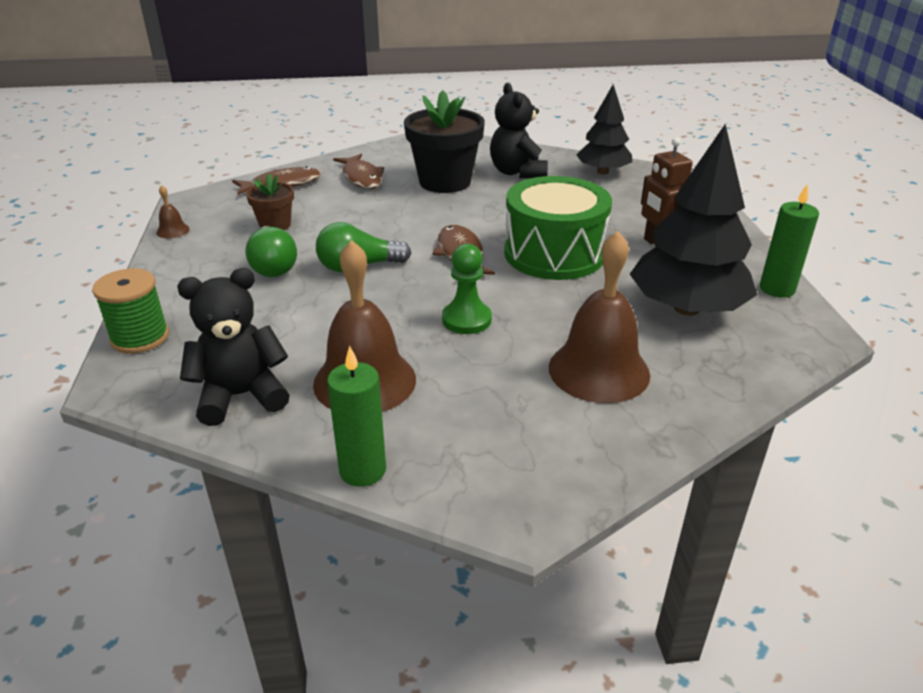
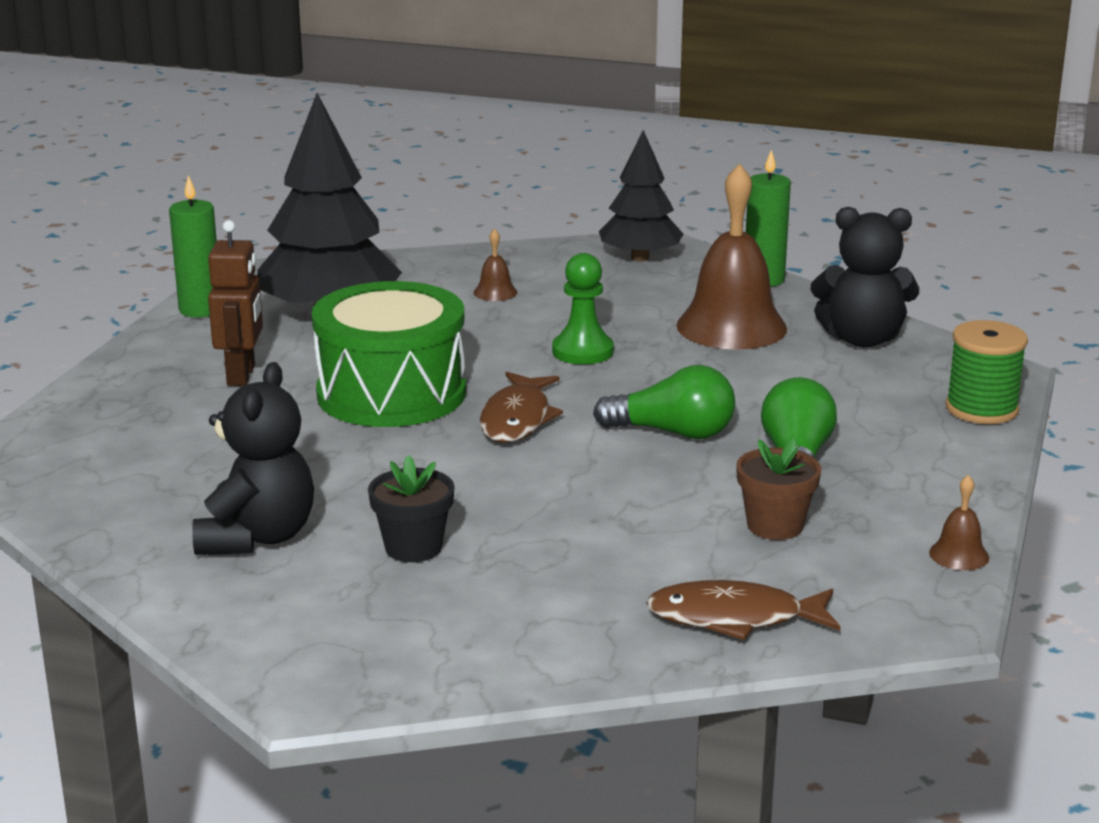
camera: 155 degrees left, 10 degrees down
brown fish [333,154,384,189] -> none
black flower pot [404,90,485,193] -> black flower pot [368,455,455,562], size x0.53
brown bell [549,231,650,403] -> brown bell [474,229,517,301], size x0.42
black tree [576,84,632,174] -> black tree moved to [599,130,683,262]

